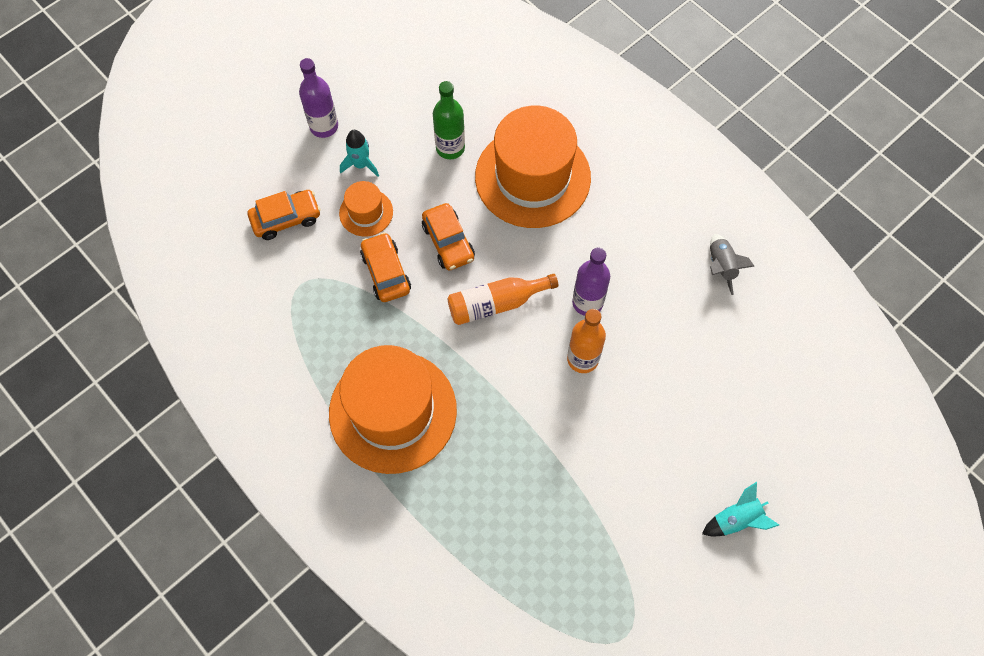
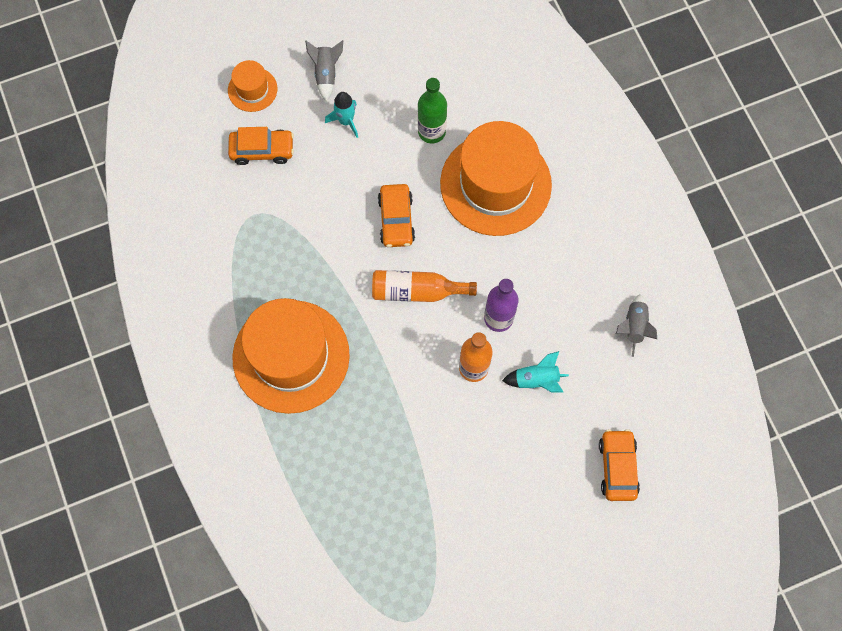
camera: 20 degrees right, 5 degrees up
purple bottle [299,58,338,138] -> grey rocket [305,40,343,101]
orange hat [339,181,393,236] -> orange hat moved to [228,60,277,112]
orange car [360,232,411,302] -> orange car moved to [599,429,640,501]
turquoise rocket [702,482,779,536] -> turquoise rocket moved to [502,351,569,393]

